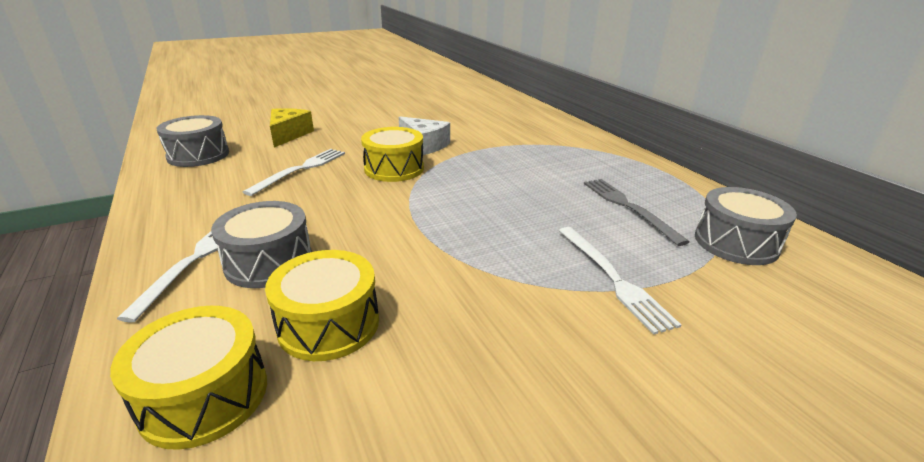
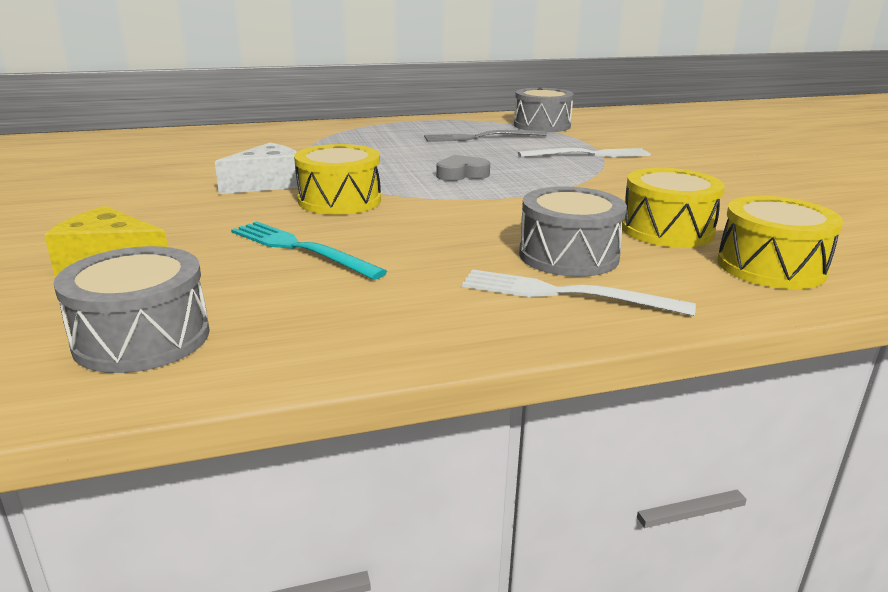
camera: 80 degrees left, 5 degrees down
white fork [243,149,345,196] -> turquoise fork [231,221,387,280]
none -> grey heart [436,155,490,181]

